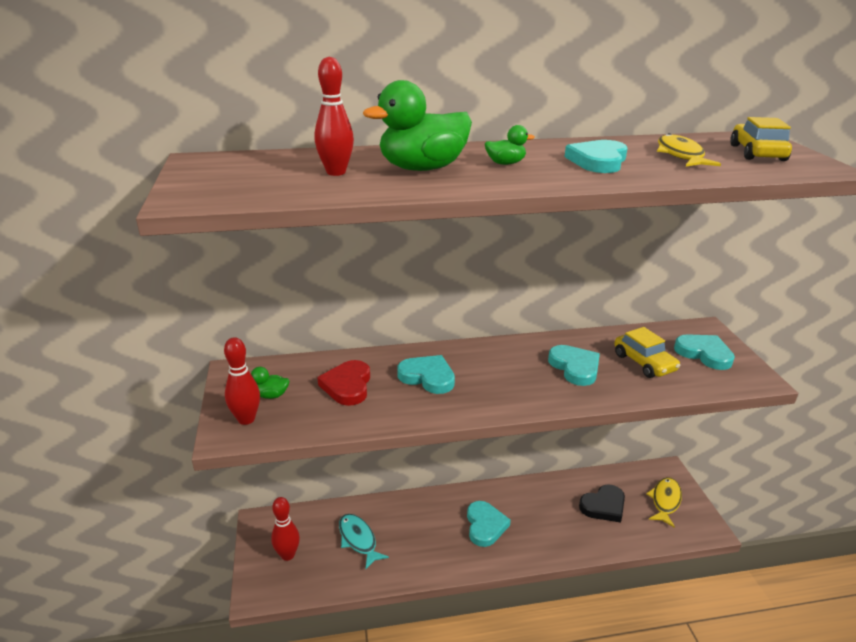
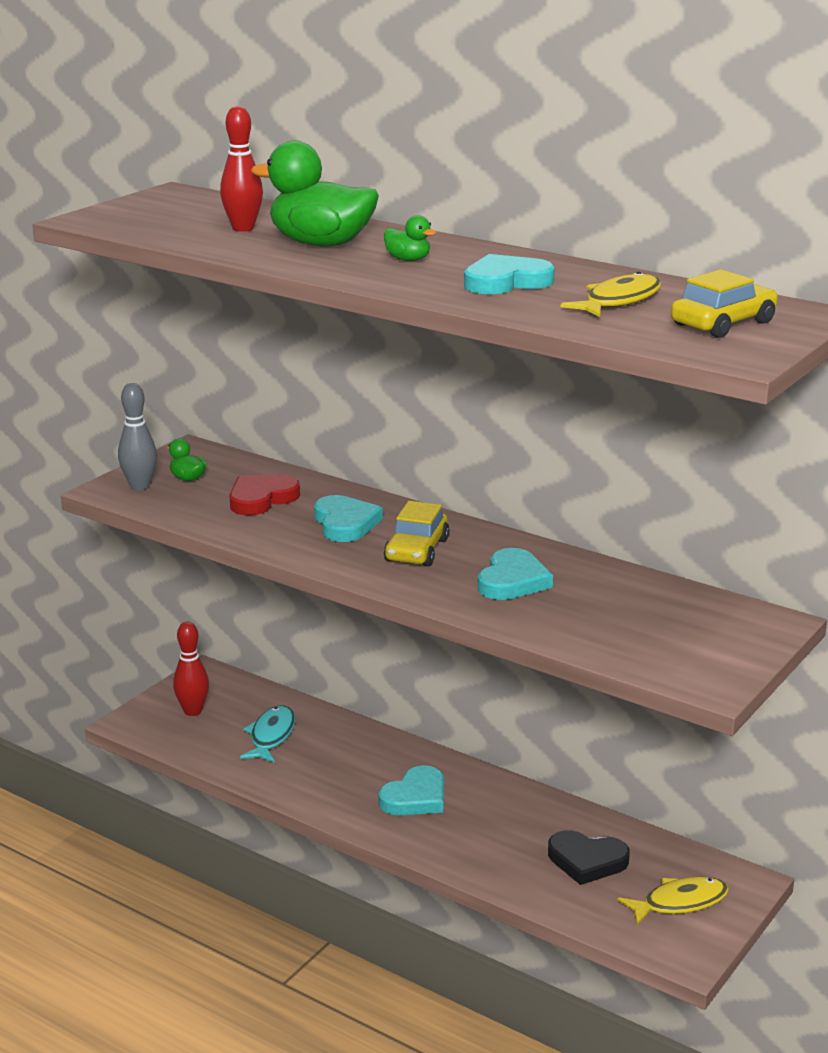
camera: 45 degrees right, 5 degrees down
red bowling pin [224,337,260,425] -> grey bowling pin [118,383,157,490]
yellow car [614,327,680,378] -> yellow car moved to [384,501,450,566]
turquoise heart [674,334,735,370] -> none

